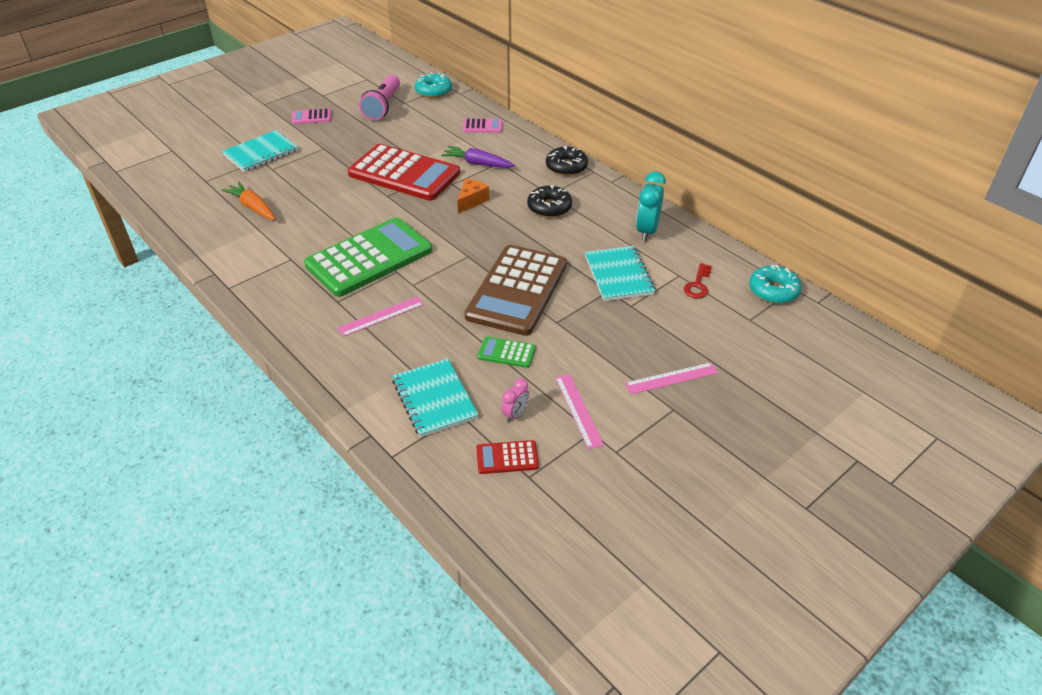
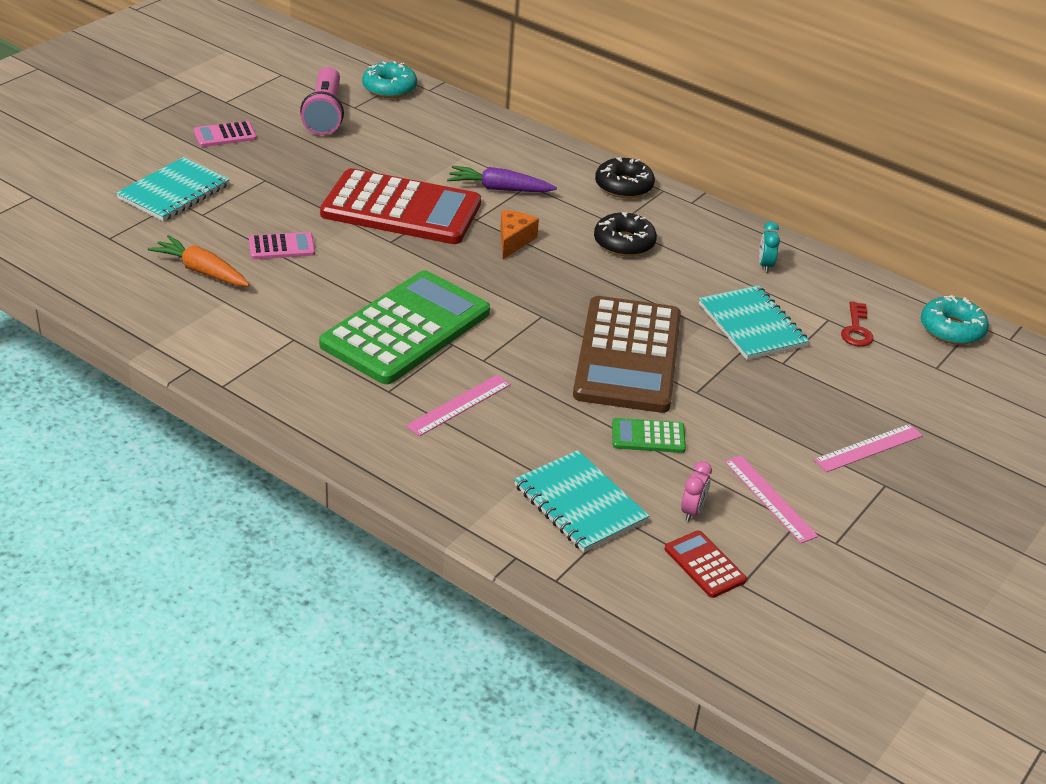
camera: 15 degrees left, 5 degrees down
pink calculator [463,119,502,132] -> pink calculator moved to [249,232,315,259]
red calculator [476,440,539,474] -> red calculator turned 75 degrees clockwise [665,530,747,598]
turquoise clock [636,171,666,241] -> turquoise clock [759,222,780,273], size x0.54

